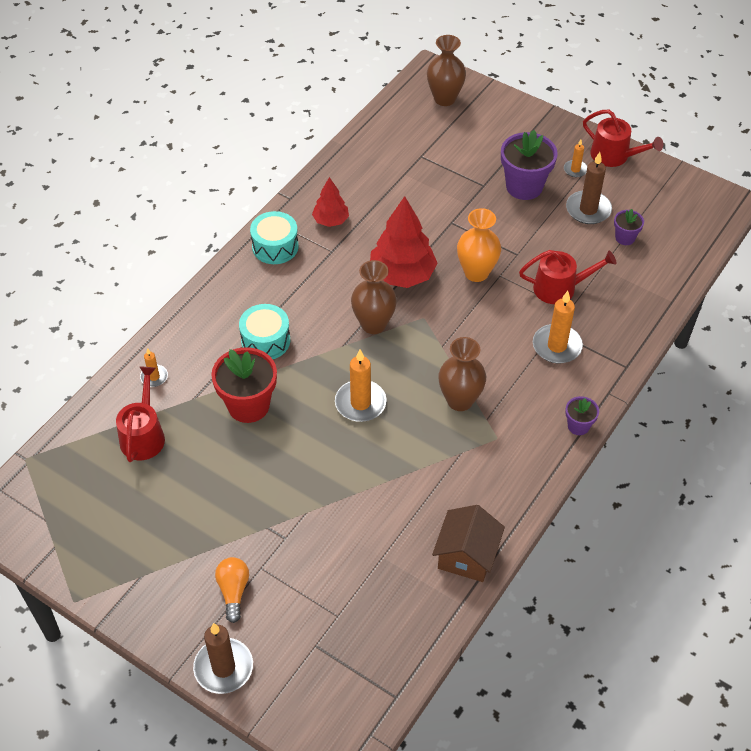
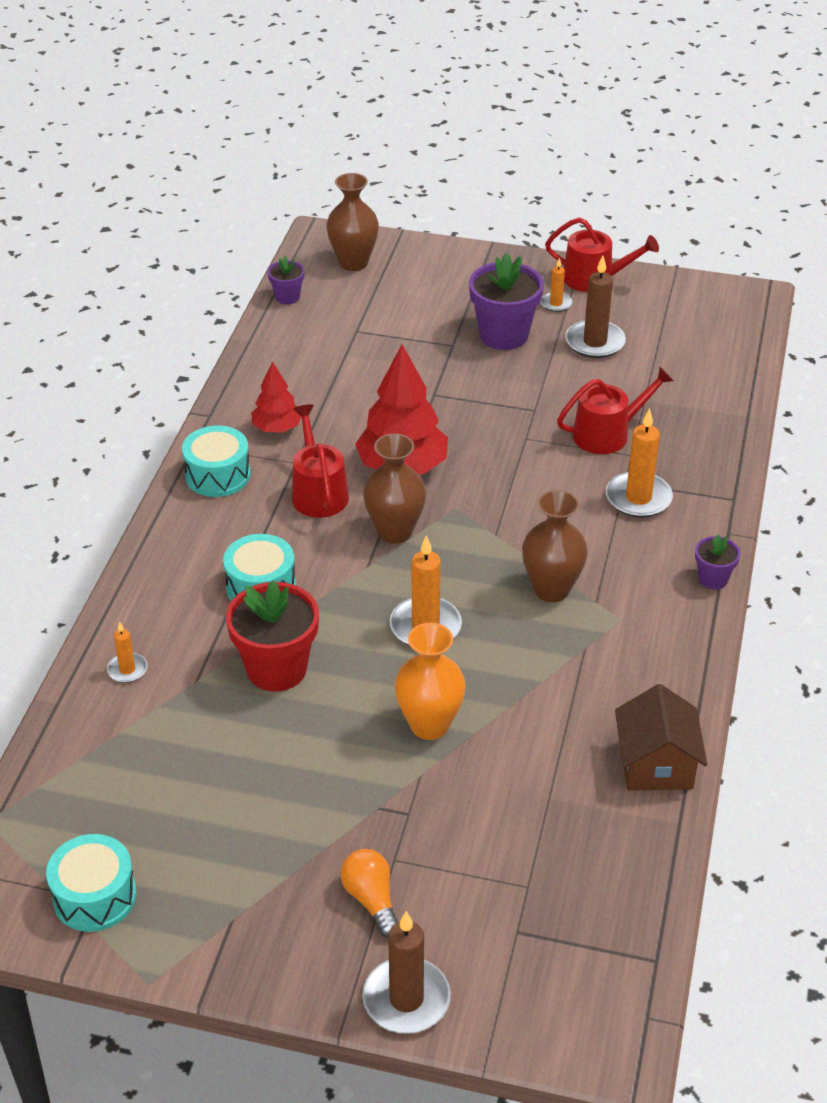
camera: 20 degrees left, 10 degrees down
red watering can [116,367,165,462] -> red watering can moved to [292,404,349,518]
orange vase [457,208,501,282] -> orange vase moved to [395,623,466,740]
purple flower pot [614,209,644,245] -> purple flower pot moved to [267,256,305,305]
none -> turquoise drum [46,834,137,932]

